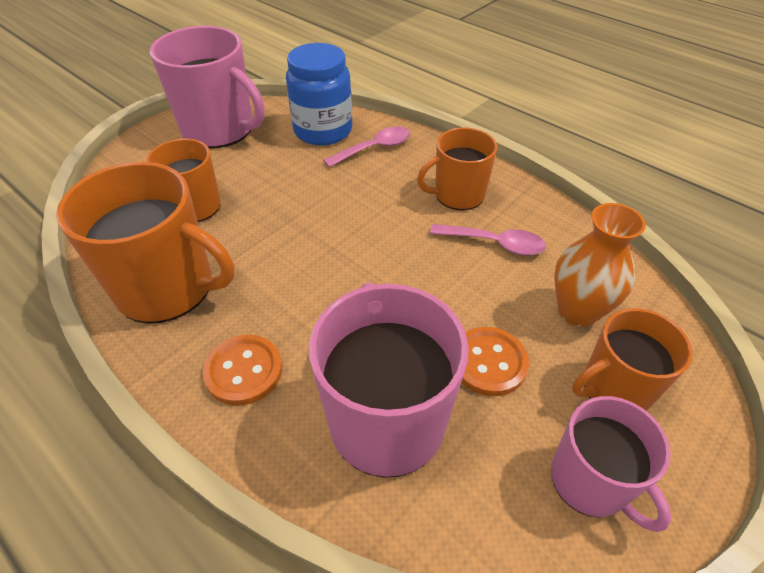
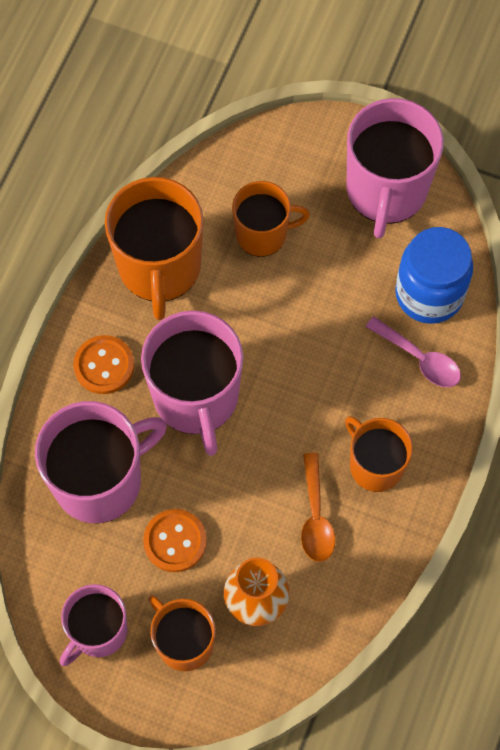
camera: 70 degrees right, 20 degrees up
pink spoon [430,224,546,255] -> orange spoon [301,453,335,562]
none -> pink mug [141,310,243,456]

